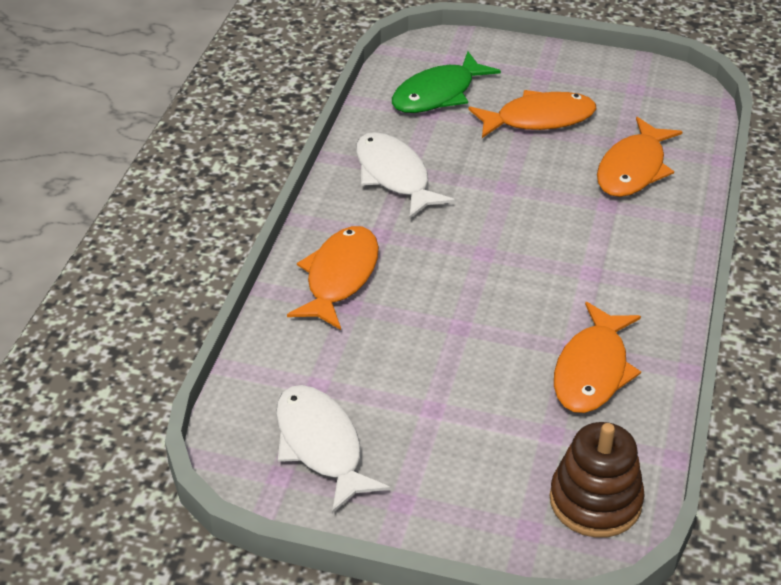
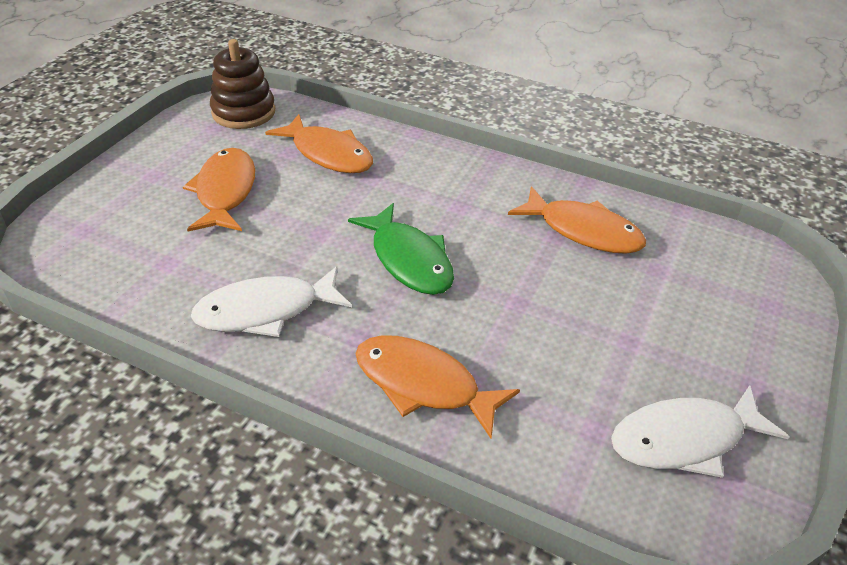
camera: 80 degrees left, 0 degrees up
green fish [392,52,501,113] -> green fish moved to [348,203,454,295]
brown stacking toy [550,422,645,538] -> brown stacking toy moved to [210,39,275,129]

